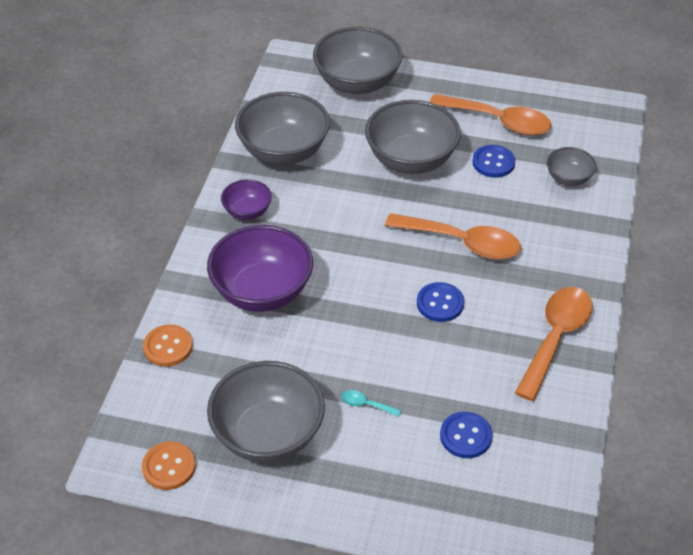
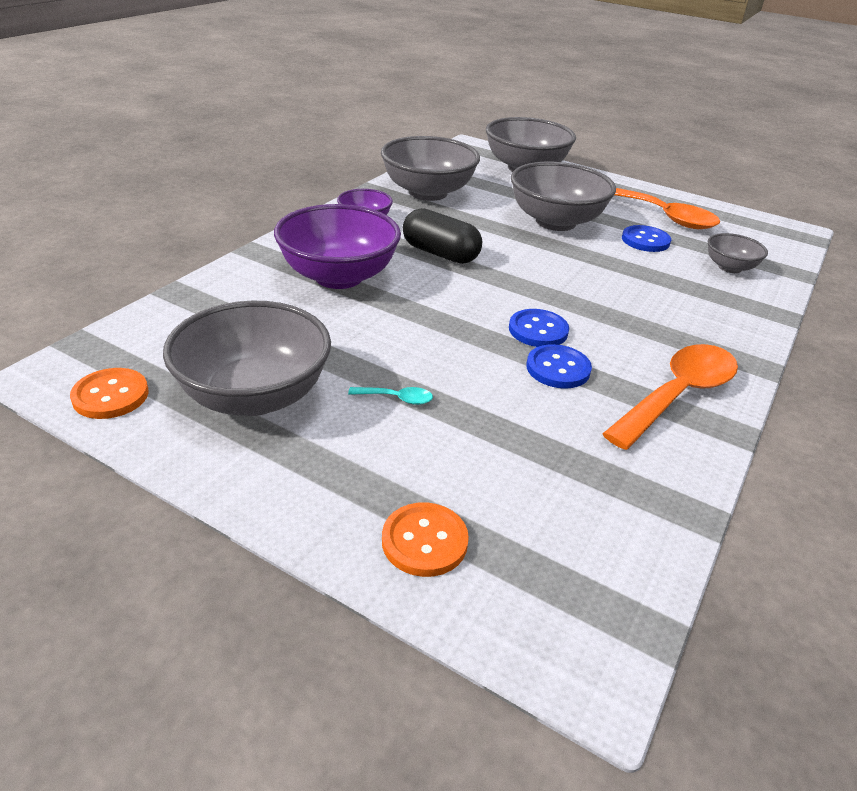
camera: 15 degrees right, 10 degrees down
orange button [143,325,193,367] -> orange button moved to [382,502,469,577]
turquoise spoon [341,390,401,417] -> turquoise spoon turned 150 degrees clockwise [348,387,433,405]
orange spoon [385,213,521,259] -> none
blue button [440,412,492,458] -> blue button moved to [526,344,592,388]
none -> black capsule [403,208,482,264]

